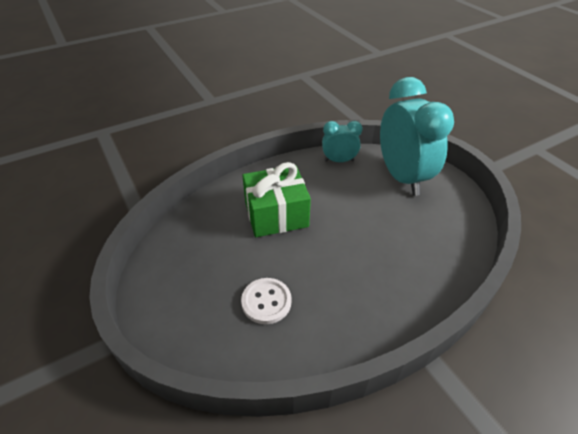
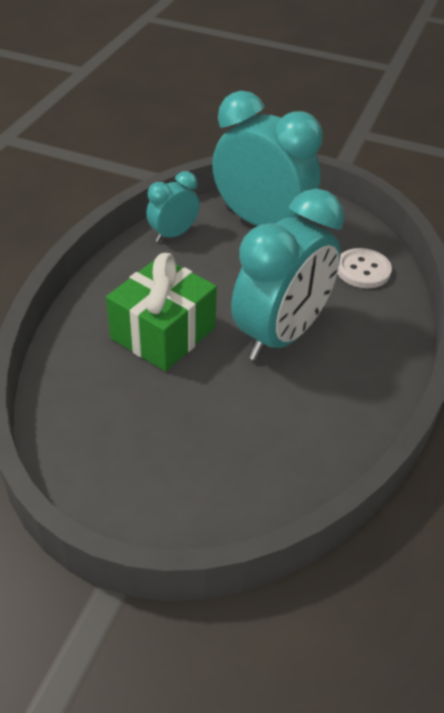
camera: 40 degrees left, 0 degrees up
white button [241,278,292,324] -> white button moved to [337,248,392,288]
none -> turquoise clock [231,189,344,361]

